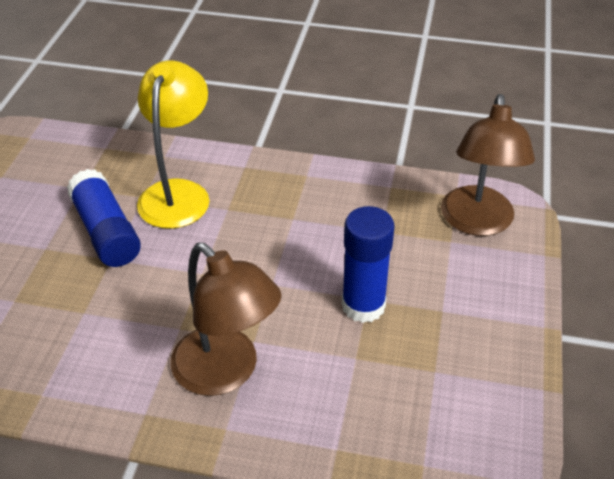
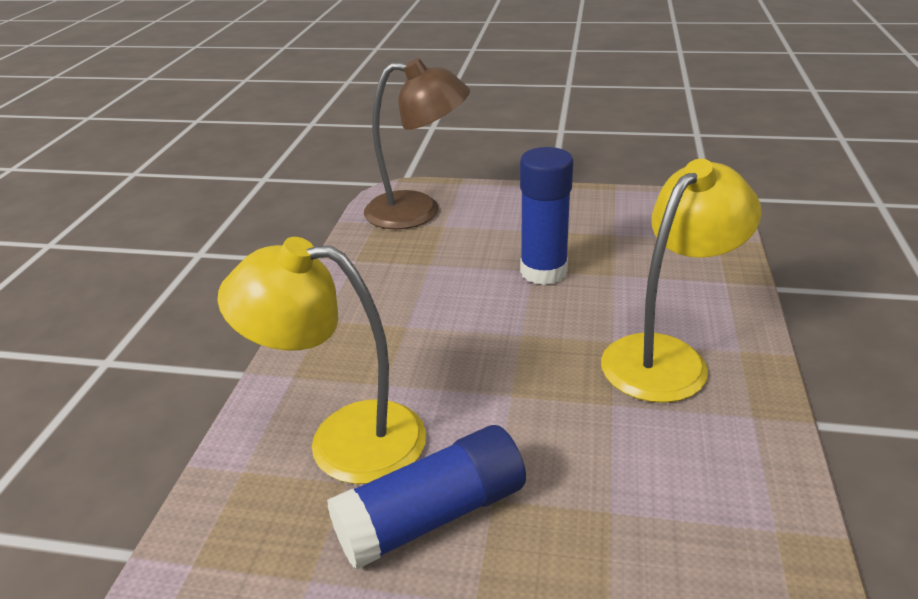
camera: 90 degrees left, 10 degrees down
brown lamp [171,243,282,396] -> yellow lamp [601,159,761,403]

